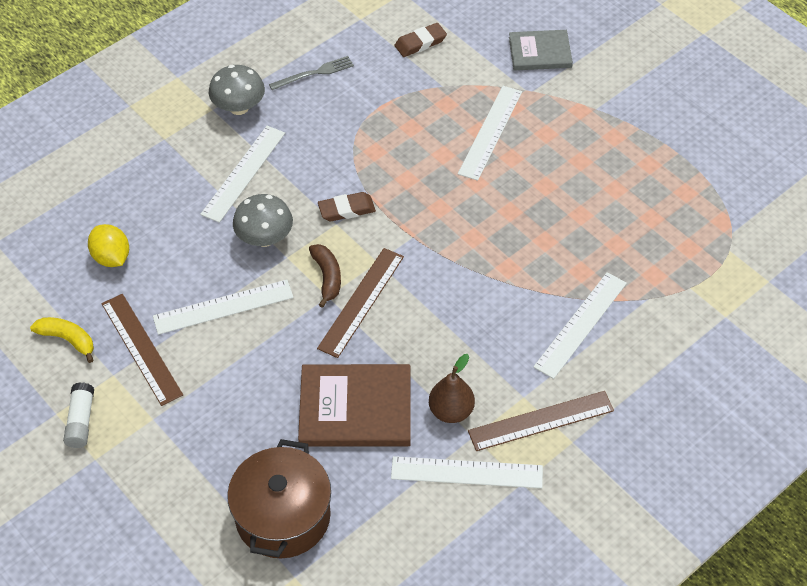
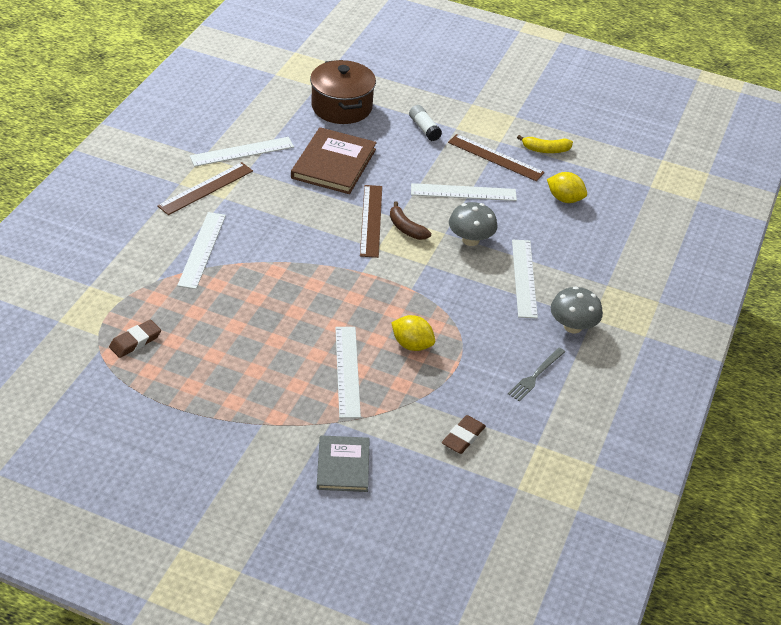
camera: 150 degrees right, 10 degrees down
white glue stick [63,382,94,448] -> white glue stick moved to [409,105,442,141]
white ruler [153,280,294,335] -> white ruler turned 45 degrees clockwise [411,183,517,201]
brown book [298,364,411,447] -> brown book turned 45 degrees counterclockwise [291,127,377,194]
brown eraser [318,192,376,222] -> brown eraser moved to [109,320,161,358]
brown pear [429,354,475,423] -> none
grey book [509,30,573,70] -> grey book turned 60 degrees counterclockwise [317,435,370,492]
none -> yellow lemon [391,315,435,351]

